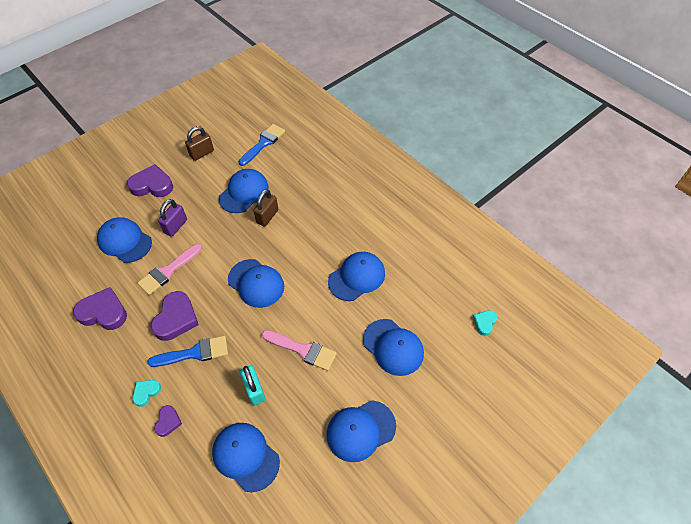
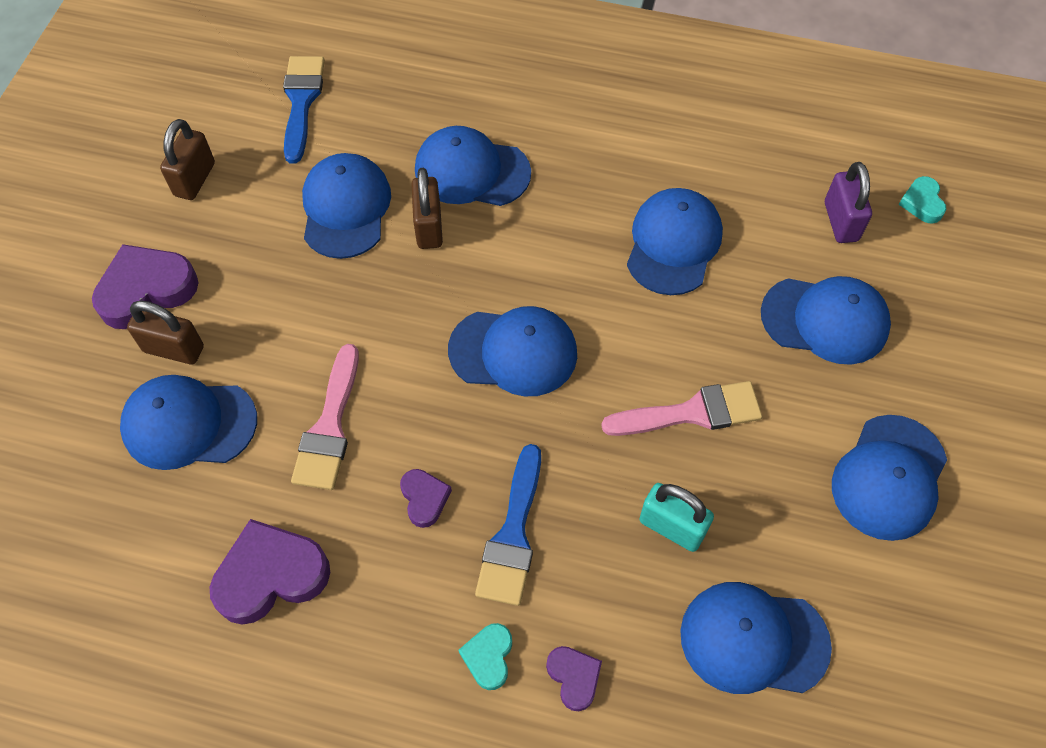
camera: 35 degrees left, 5 degrees up
blue brush [147,336,228,367] -> blue brush turned 150 degrees clockwise [475,444,541,606]
purple heart [151,291,199,341] -> purple heart [400,469,452,528], size x0.53
purple padlock [158,199,187,237] -> purple padlock moved to [825,162,872,243]
none -> brown padlock [127,300,204,364]
none -> blue cap [415,126,531,206]

